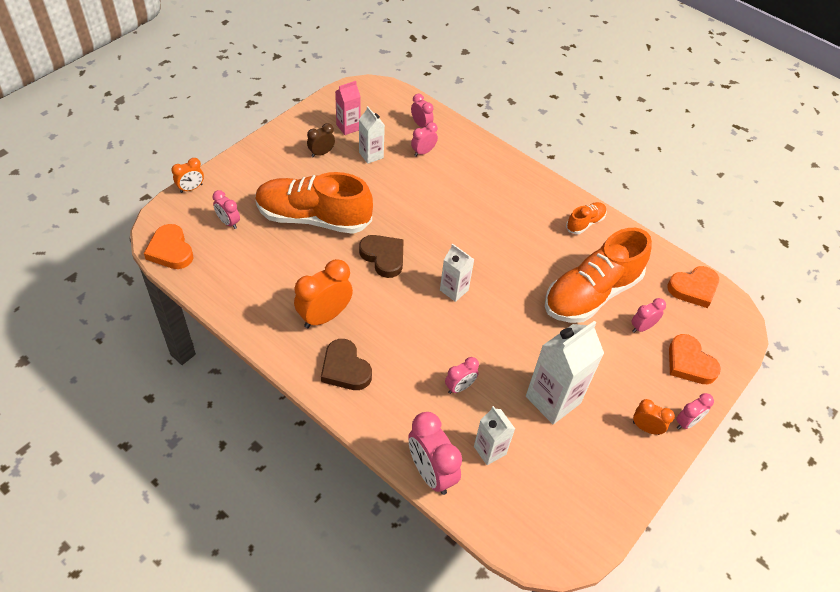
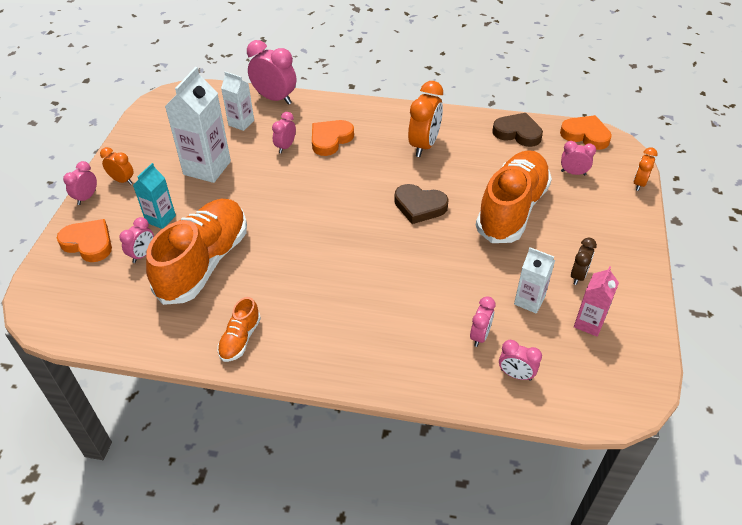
camera: 155 degrees right, 5 degrees down
orange shoe [255,172,373,234] -> orange shoe turned 45 degrees counterclockwise [476,150,552,243]
brown heart [321,339,372,390] -> brown heart moved to [492,113,543,147]
white carton [440,244,475,302] -> none
orange clock [633,399,675,435] -> orange clock turned 150 degrees counterclockwise [100,147,134,185]
orange heart [667,266,719,308] -> orange heart moved to [312,120,354,156]
none -> turquoise carton [133,163,176,229]

